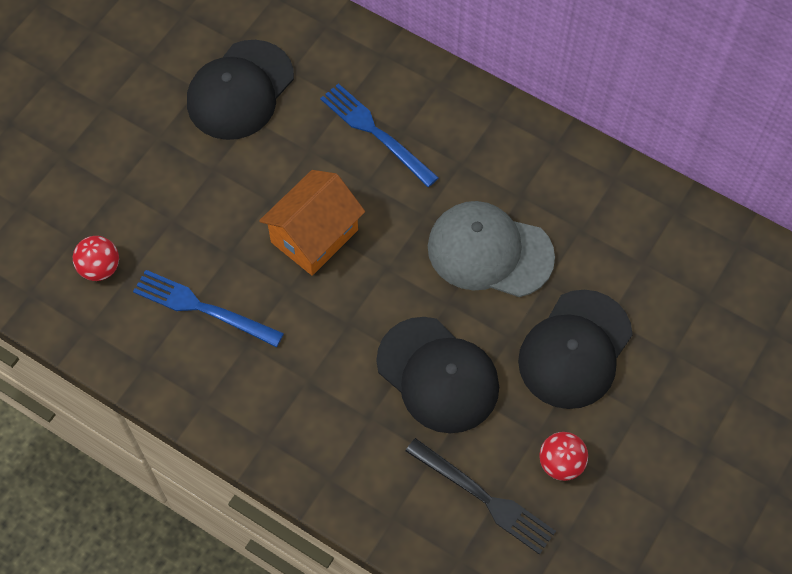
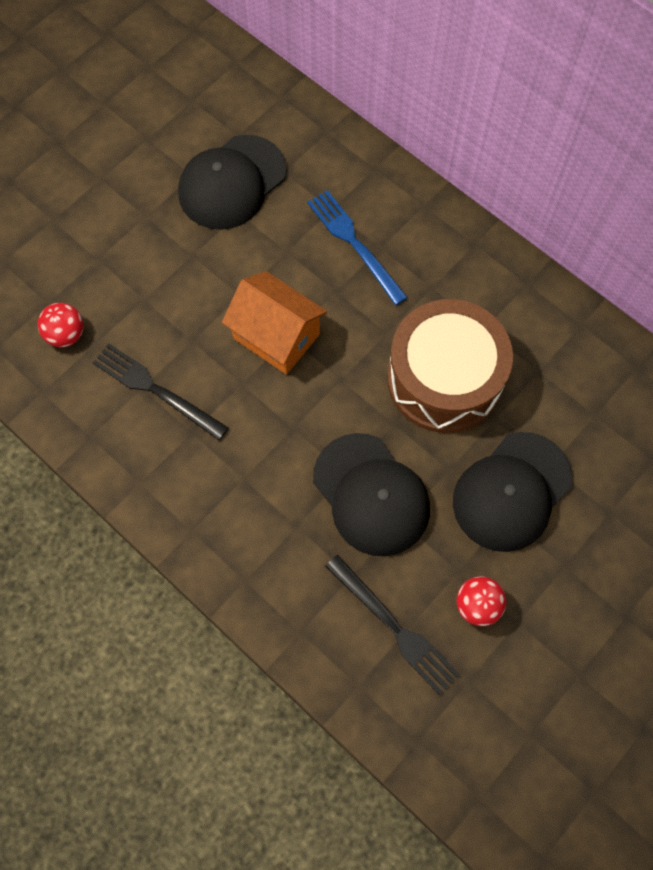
camera: 10 degrees right, 5 degrees up
blue fork [133,270,284,347] -> black fork [93,344,229,440]
orange house [259,170,365,276] -> orange house turned 75 degrees clockwise [222,271,327,375]
grey cap [428,201,555,297] -> brown drum [387,299,513,433]

